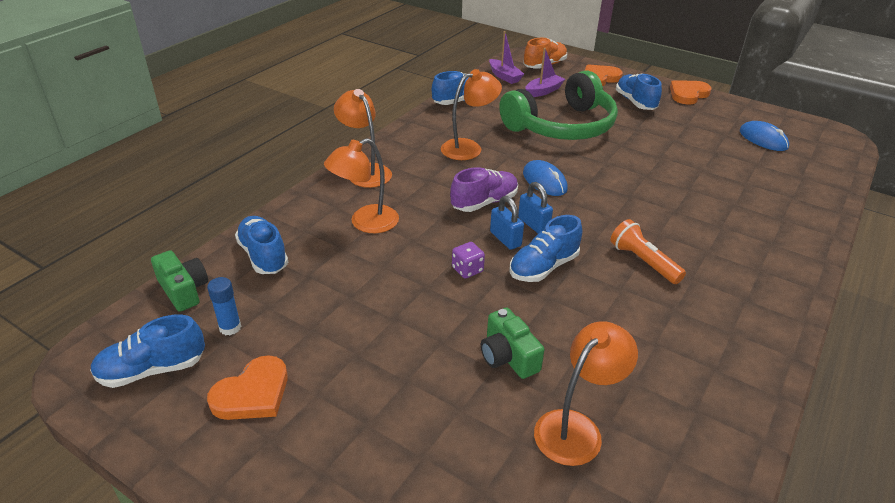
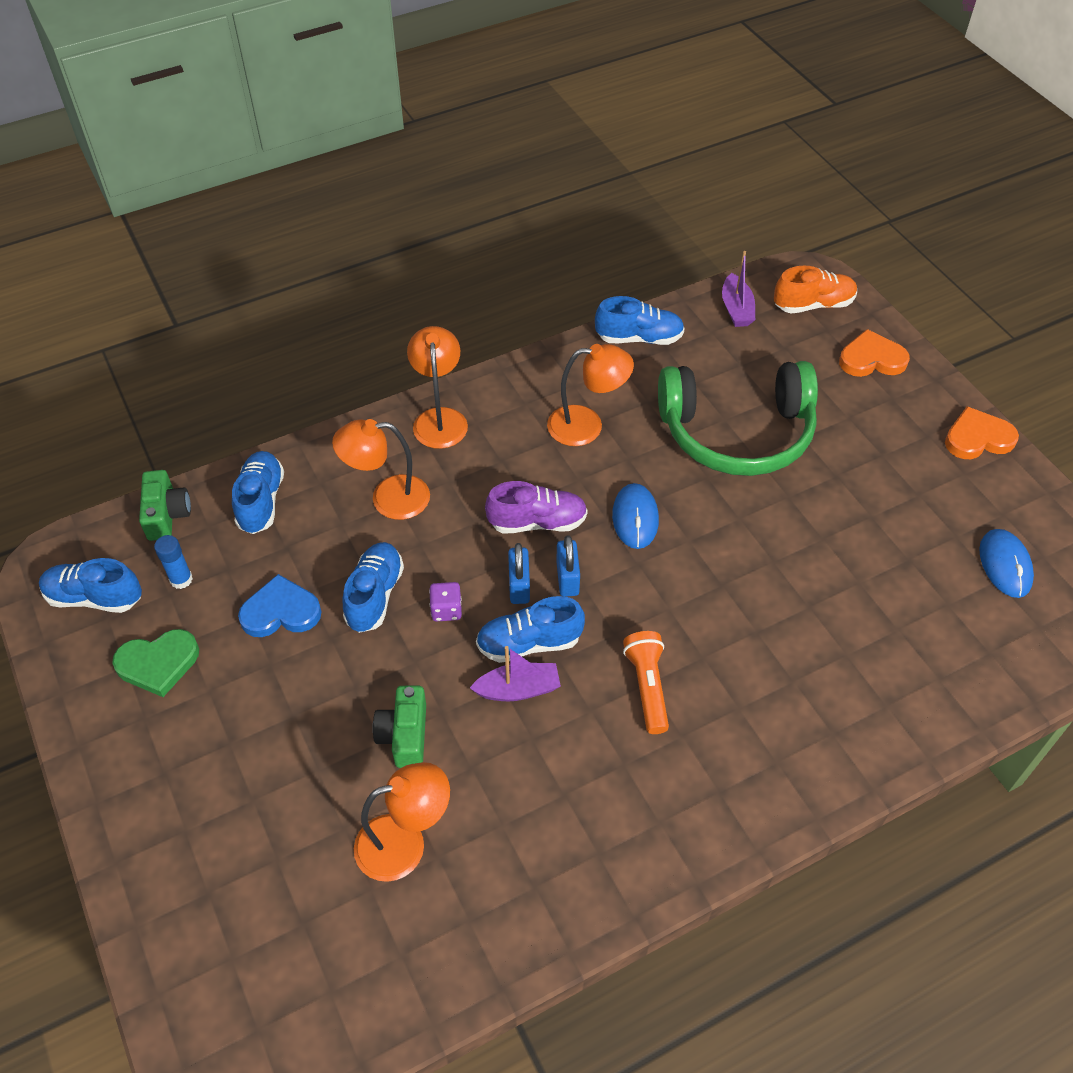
camera: 30 degrees right, 15 degrees up
orange heart [207,355,288,420] -> green heart [112,629,199,697]
purple boat [525,48,565,97] -> purple boat moved to [470,646,561,701]
blue shoe [616,73,662,110] -> blue shoe moved to [342,542,404,633]
none -> blue heart [238,574,322,637]

